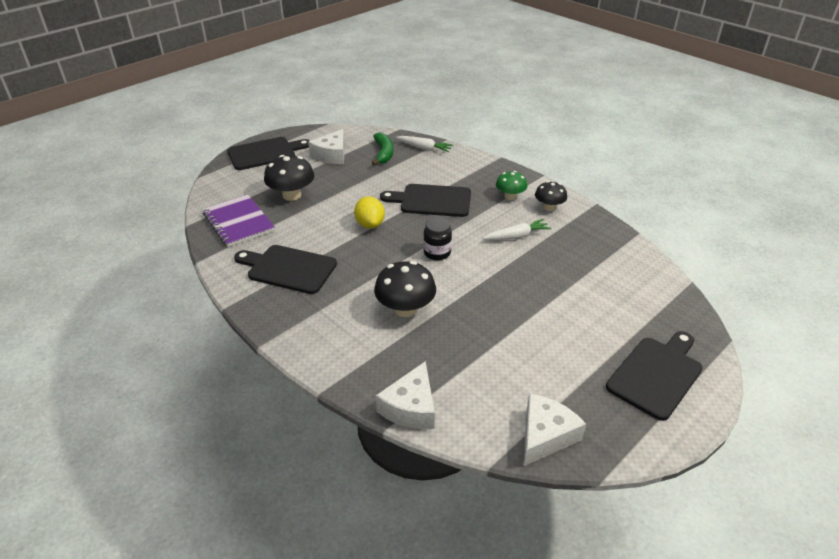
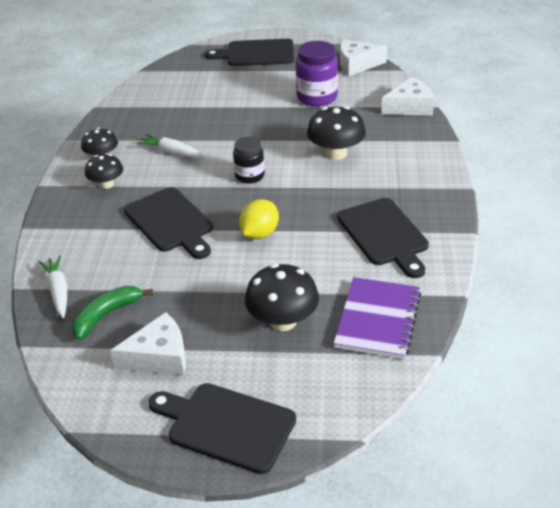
camera: 130 degrees left, 0 degrees up
green mushroom [496,171,527,200] -> black mushroom [85,154,123,189]
none -> purple jar [296,41,338,106]

